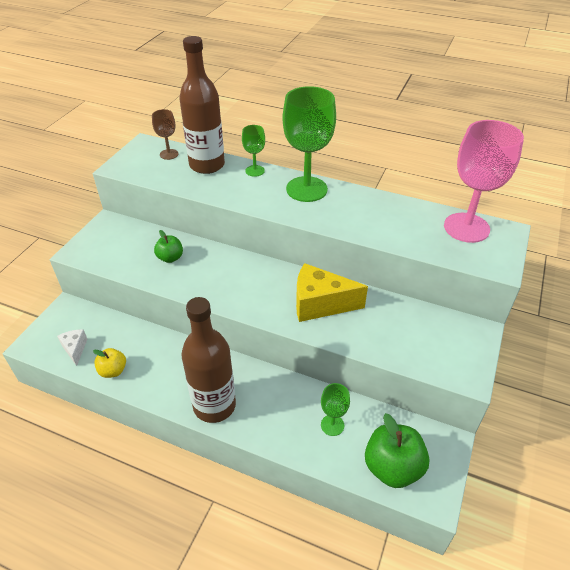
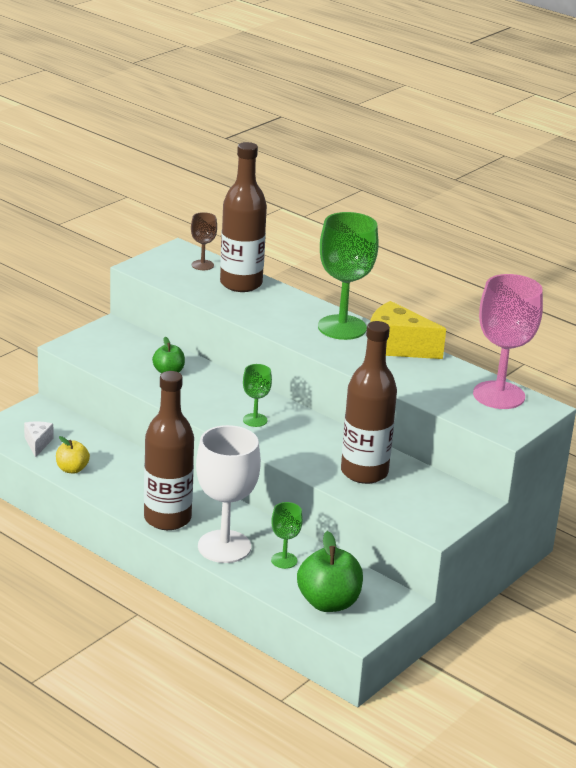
camera: 15 degrees right, 15 degrees down
green goblet [242,125,265,177] -> green goblet moved to [243,364,272,427]
yellow cheese [296,263,368,322] -> yellow cheese moved to [370,301,446,359]
none -> white goblet [196,425,261,563]
none -> brown bottle [341,321,397,484]

